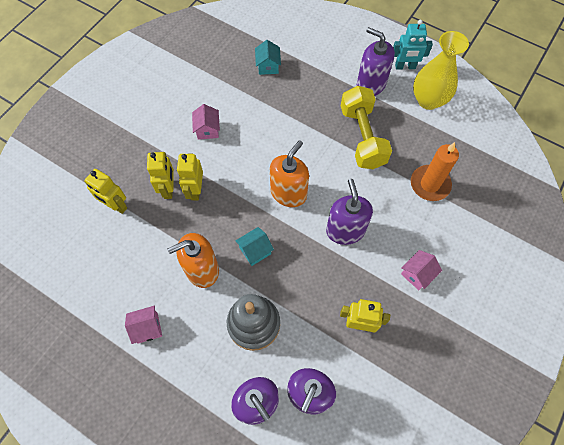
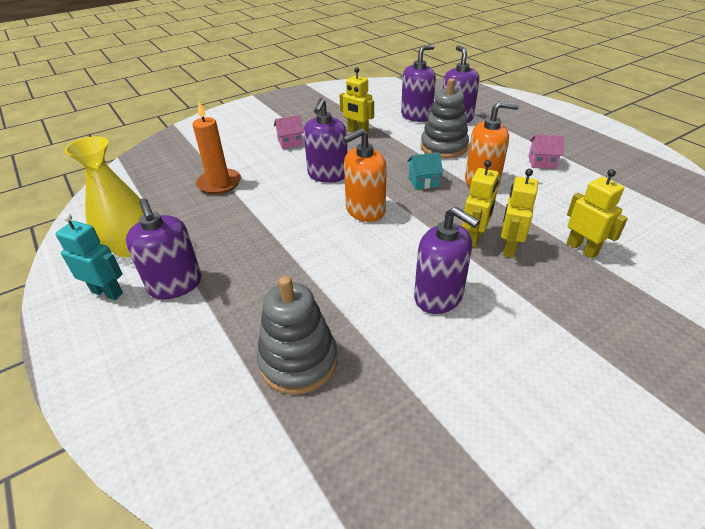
camera: 155 degrees left, 25 degrees down
pink house [192,104,220,140] -> purple soap dispenser [414,207,480,314]
turquoise house [255,40,281,75] -> grey stacking toy [257,276,338,395]
yellow dumbbell [341,86,392,169] -> none

